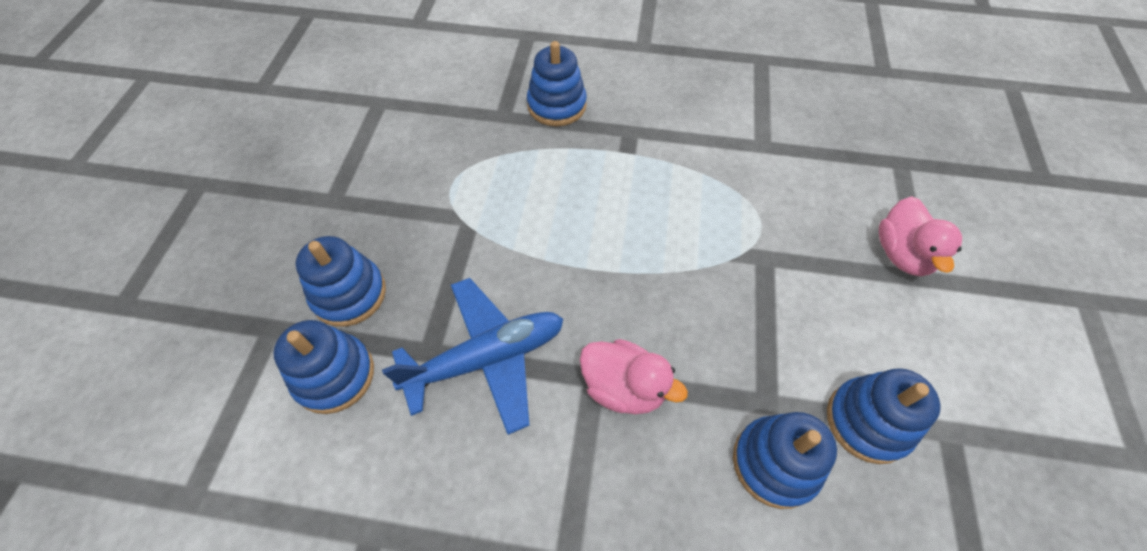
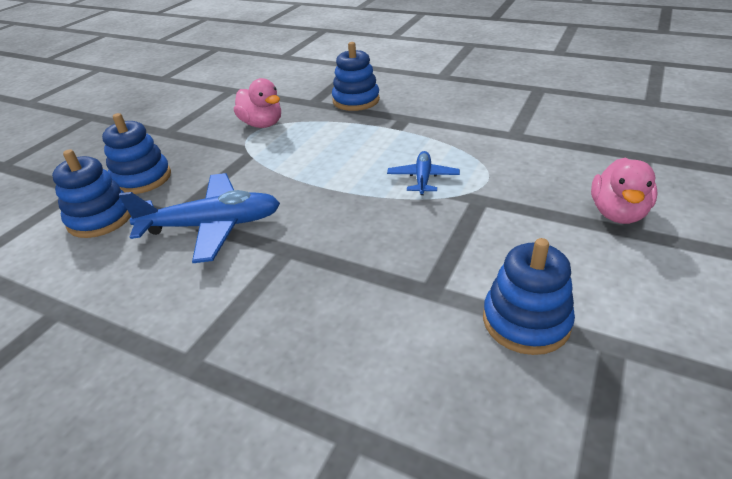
camera: 20 degrees right, 20 degrees down
pink duck [580,339,688,414] -> pink duck moved to [234,78,281,128]
blue stacking toy [733,412,837,509] -> none
none -> blue plane [387,151,460,195]

